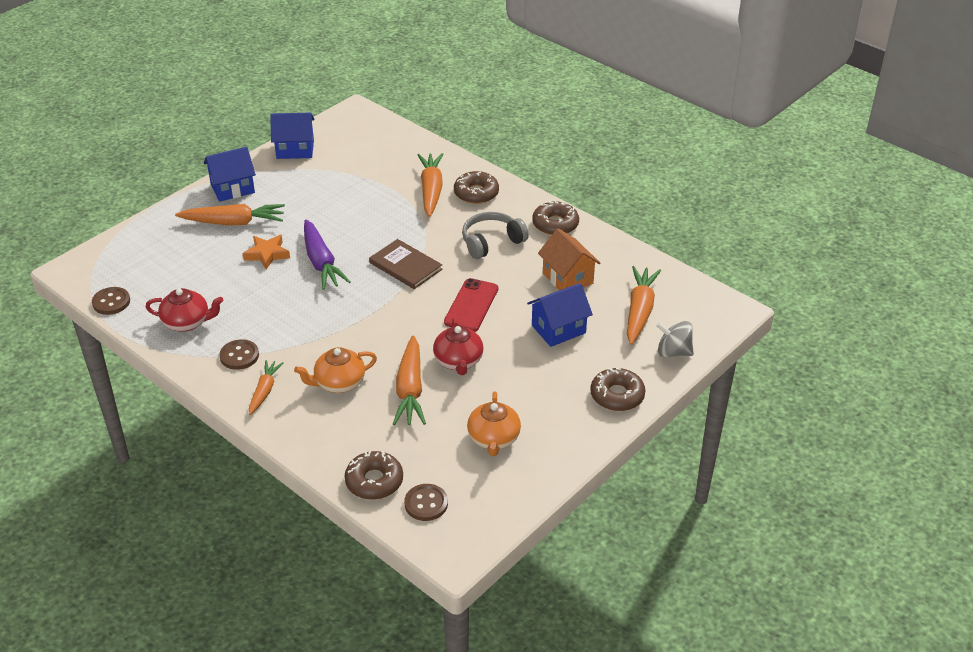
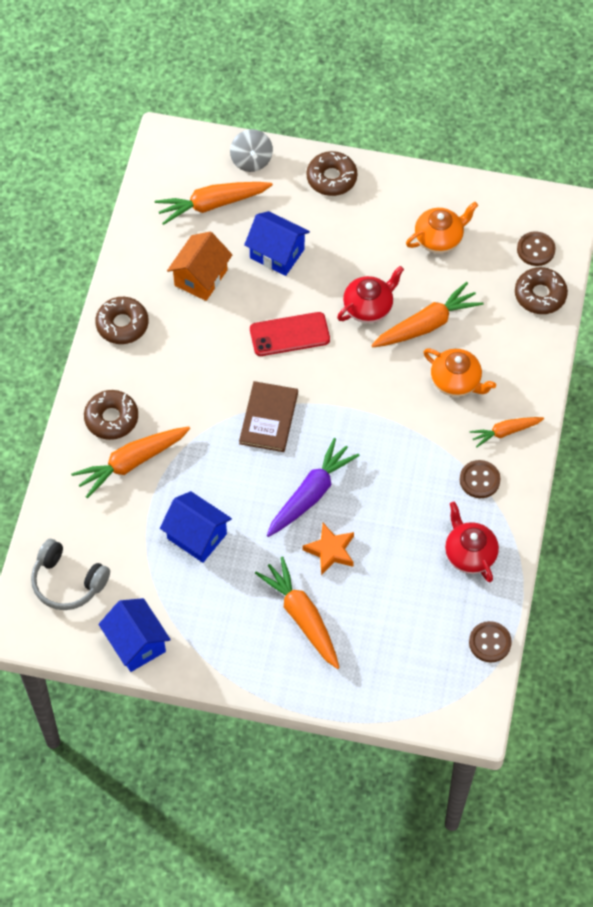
camera: 120 degrees left, 20 degrees up
blue house [204,147,256,202] -> blue house moved to [160,491,232,563]
grey headphones [462,212,529,259] -> grey headphones moved to [31,539,110,610]

